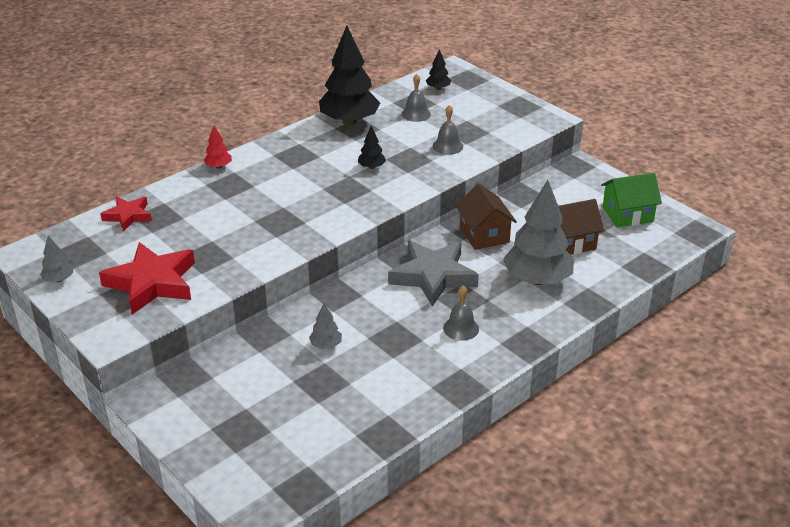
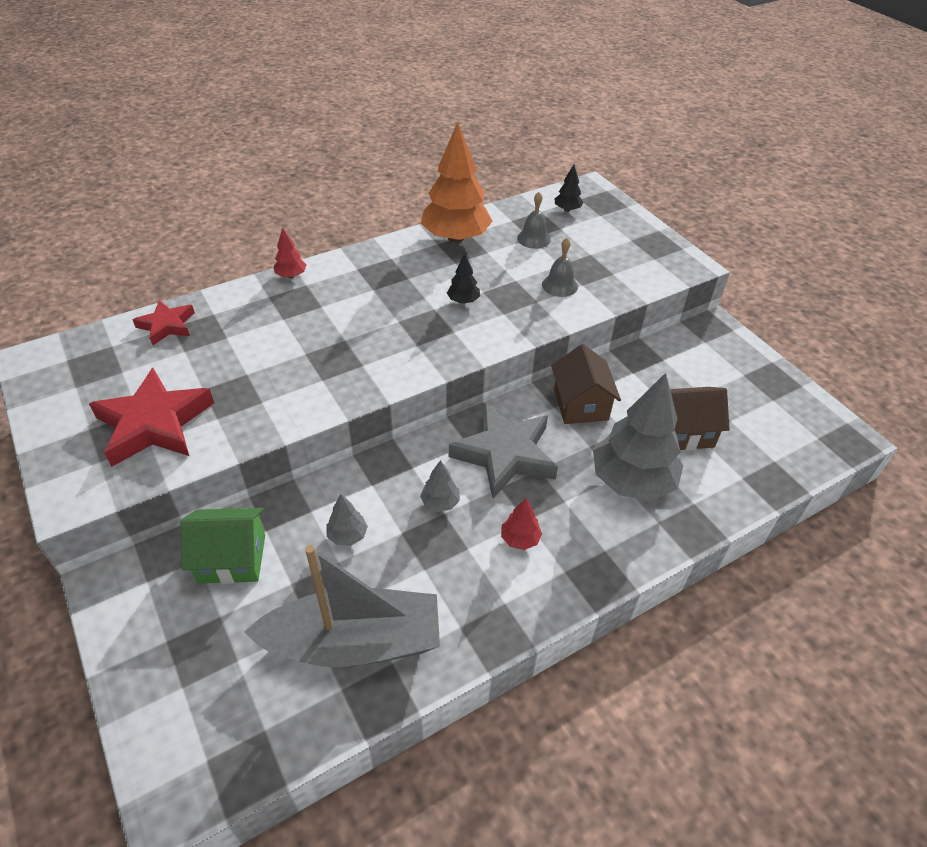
camera: 10 degrees right, 10 degrees up
grey tree [40,235,73,282] -> grey tree moved to [420,460,460,512]
black tree [319,26,380,125] -> orange tree [421,122,492,243]
grey bell [443,285,479,341] -> red tree [501,498,542,550]
green house [601,173,662,228] -> green house moved to [180,508,265,584]
none -> grey boat [244,545,440,667]

